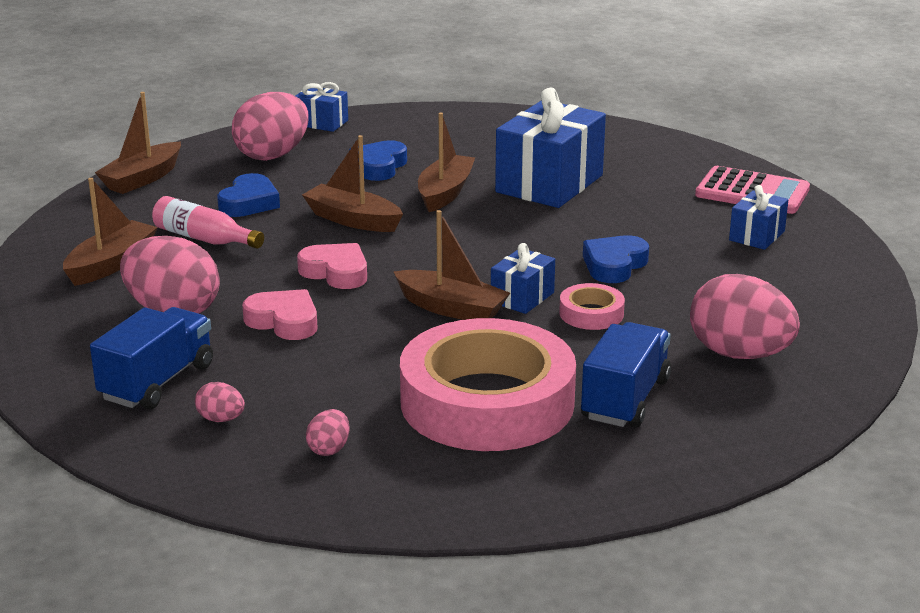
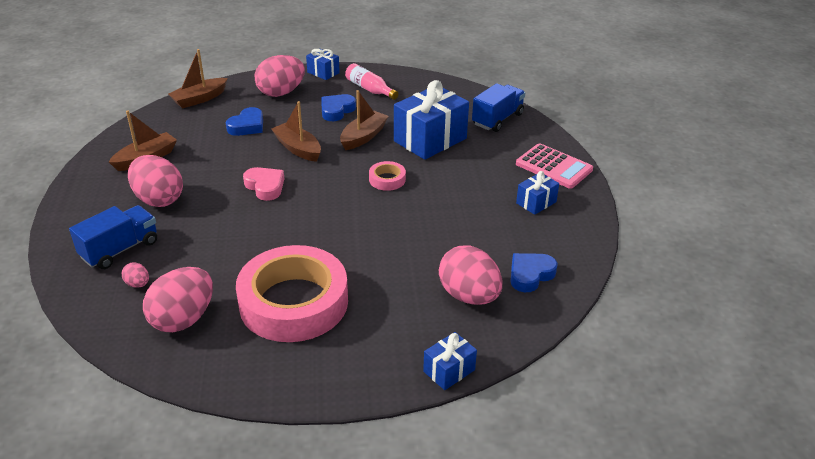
camera: 15 degrees right, 10 degrees up
pink bottle [152,196,264,248] -> pink bottle moved to [345,63,398,100]
pink heart [242,289,317,340] -> none
pink egg [306,409,350,456] -> pink egg [143,267,213,333], size x2.25
brown boat [393,210,510,320] -> none
blue gift [491,243,555,314] -> blue gift moved to [423,332,477,390]
pink tape [559,283,625,330] -> pink tape moved to [369,161,406,191]
blue truck [581,322,671,428] -> blue truck moved to [472,83,525,132]
blue heart [583,235,649,283] -> blue heart moved to [510,253,558,292]

